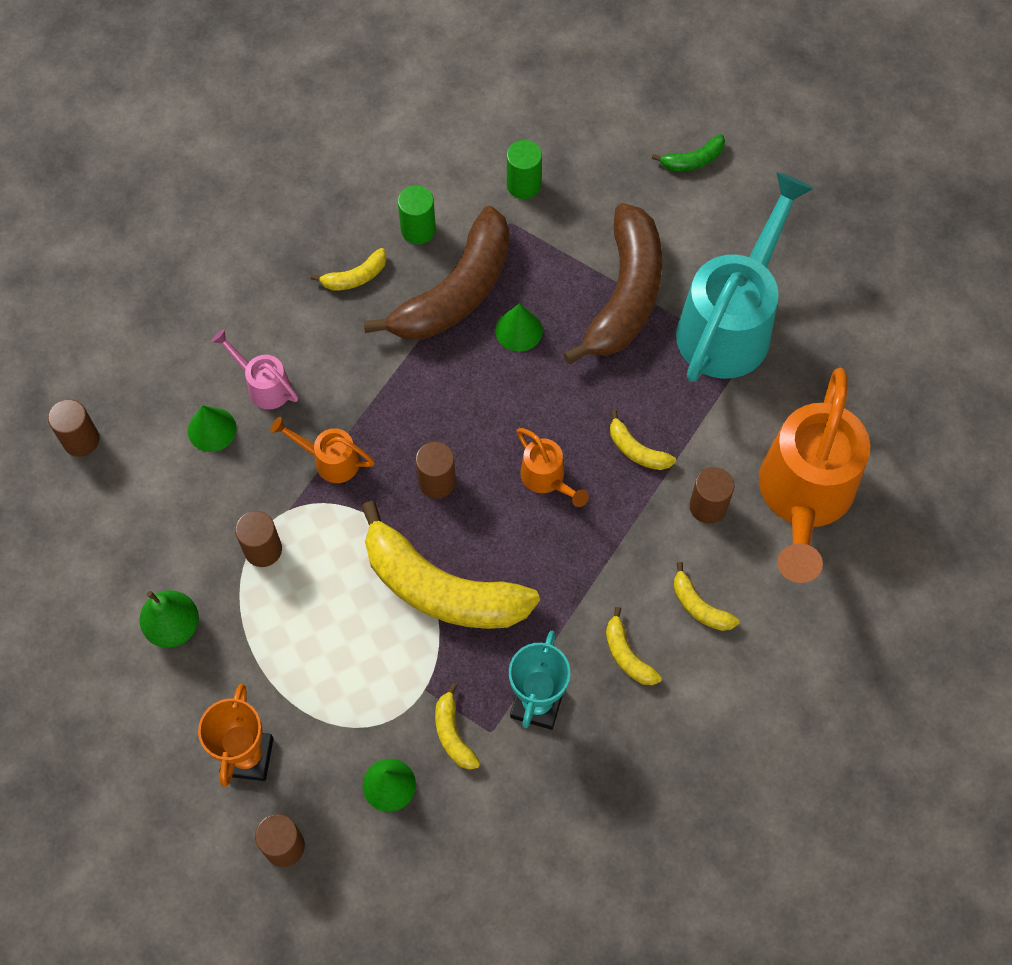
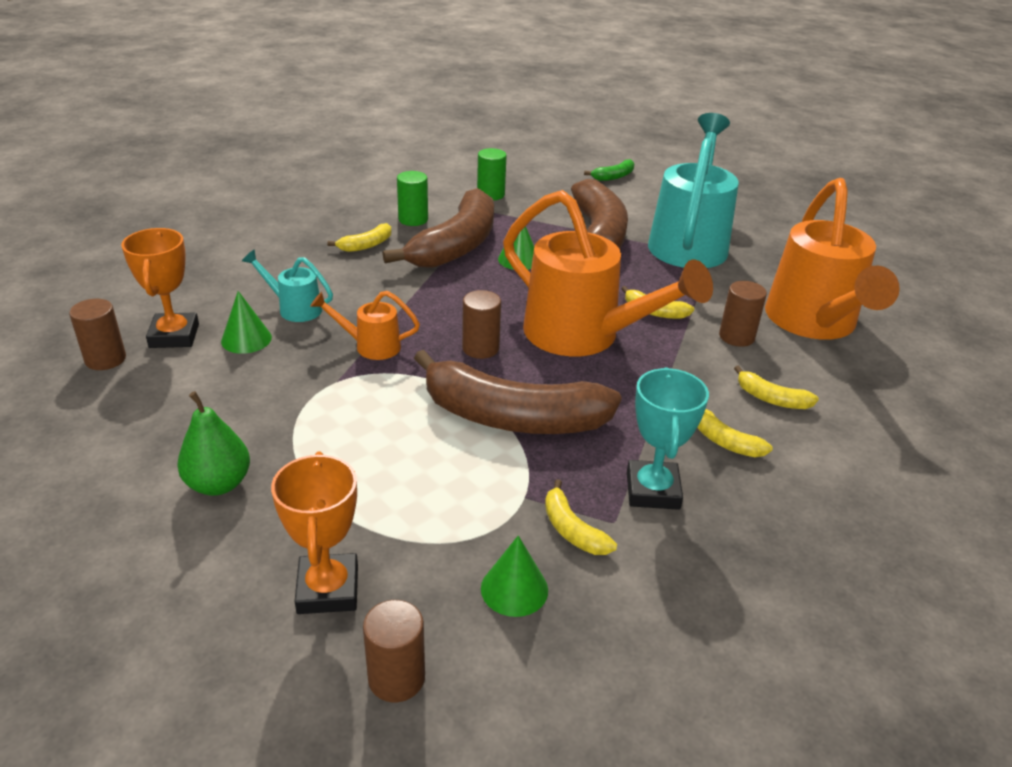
camera: 15 degrees left, 30 degrees down
pink watering can [211,329,298,409] -> turquoise watering can [242,250,333,322]
brown cylinder [235,511,282,567] -> none
yellow banana [361,501,540,629] -> brown banana [414,350,622,434]
orange watering can [517,428,589,507] -> orange watering can [503,190,713,357], size x2.23
none -> orange trophy [121,228,199,348]

